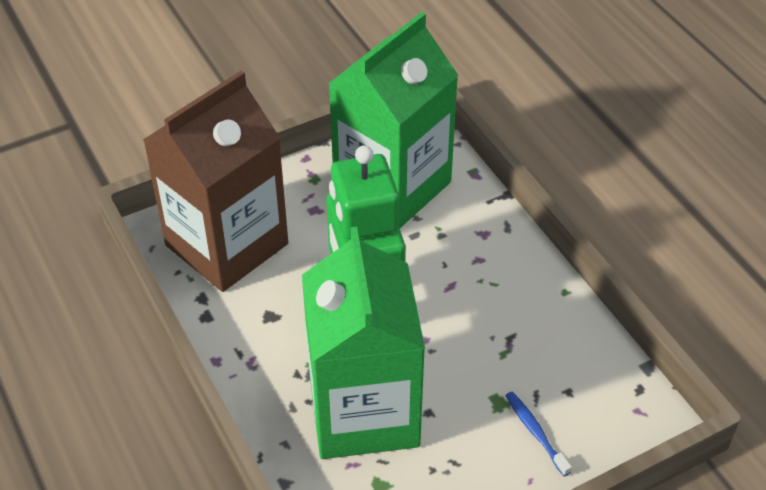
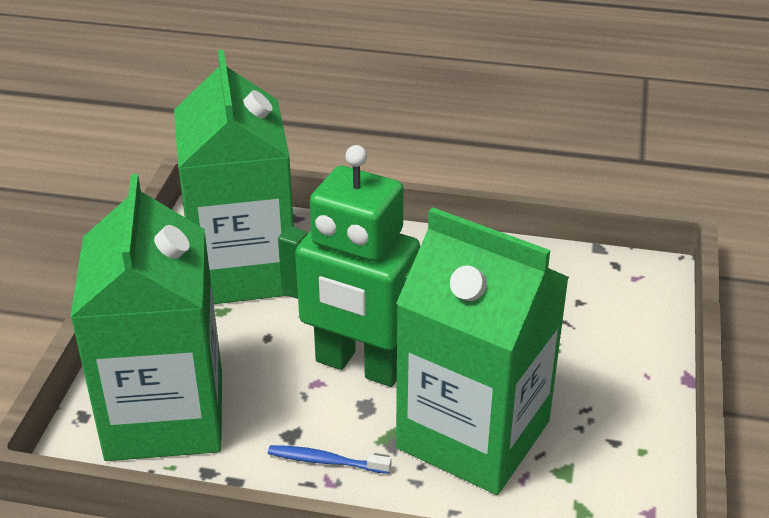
camera: 50 degrees left, 10 degrees down
brown carton [143,71,288,292] -> green carton [70,174,222,461]
blue toothbrush [505,392,572,476] -> blue toothbrush moved to [268,445,391,474]

